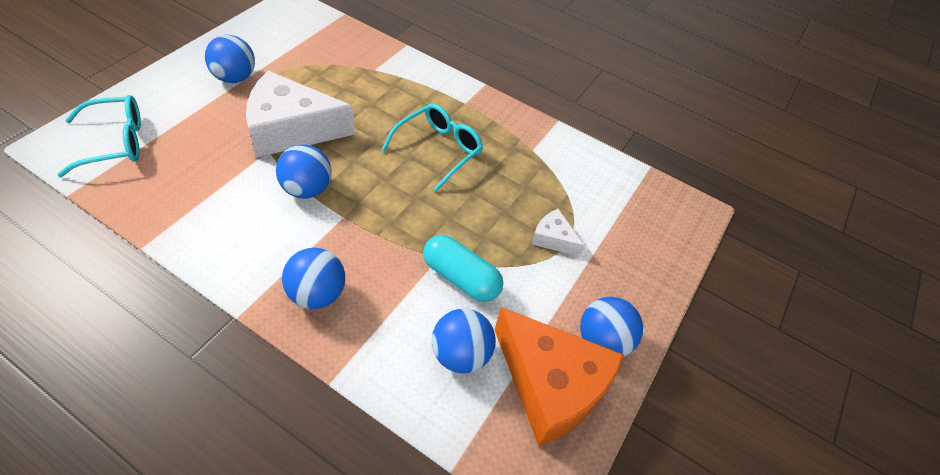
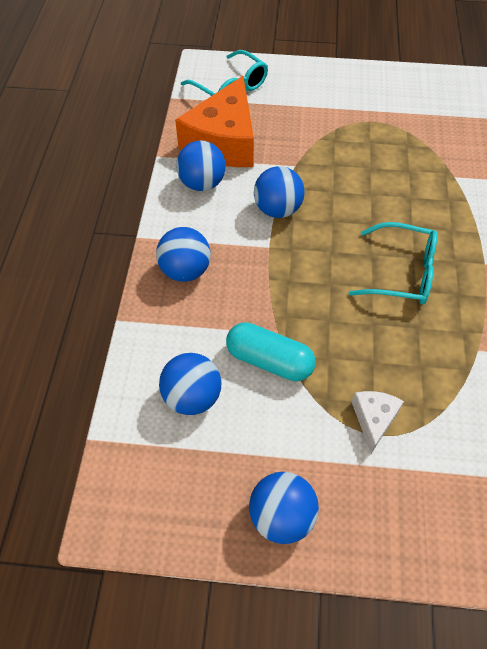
camera: 70 degrees right, 5 degrees up
blue ball [205,35,255,83] -> blue ball moved to [176,140,226,191]
white cheese [246,71,355,158] -> none
turquoise capsule [423,235,503,302] -> turquoise capsule turned 75 degrees counterclockwise [226,322,316,381]
orange cheese [494,307,624,446] -> orange cheese moved to [175,76,254,167]

